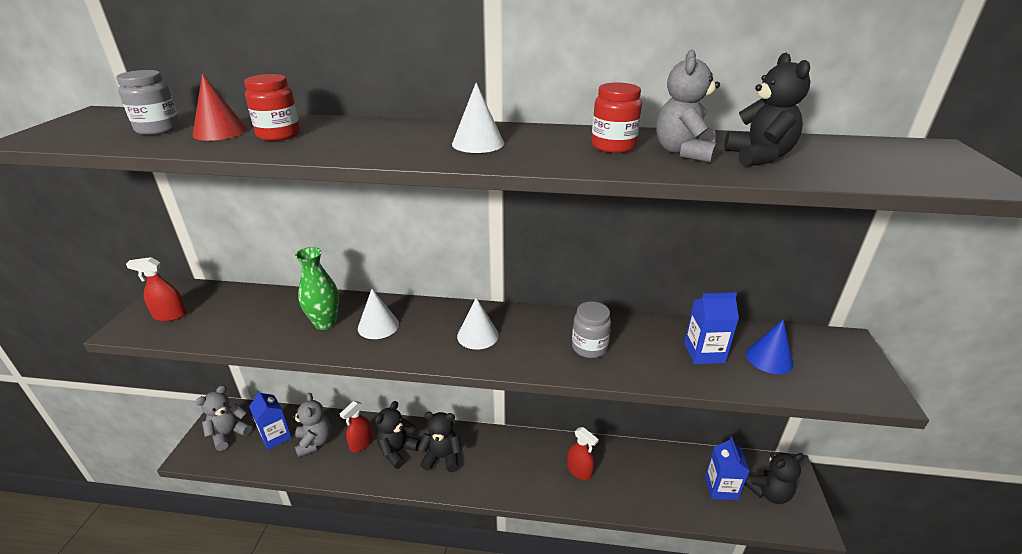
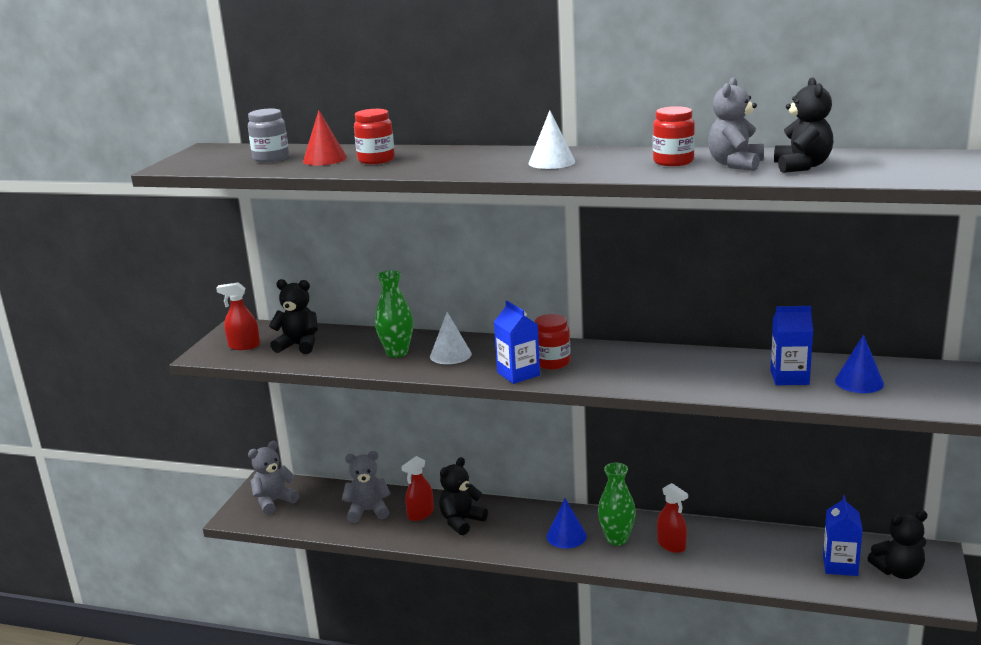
camera: 10 degrees right, 10 degrees down
blue carton [249,390,292,450] -> blue carton moved to [494,301,540,384]
grey teddy bear [292,393,331,458] -> grey teddy bear turned 90 degrees counterclockwise [342,451,391,523]
black teddy bear [418,412,462,472] -> black teddy bear moved to [269,279,318,354]
white cone [457,298,499,350] -> red jar [535,314,570,369]
grey jar [572,301,611,358] -> none
none -> blue cone [547,498,587,548]
none -> green vase [598,463,636,546]

